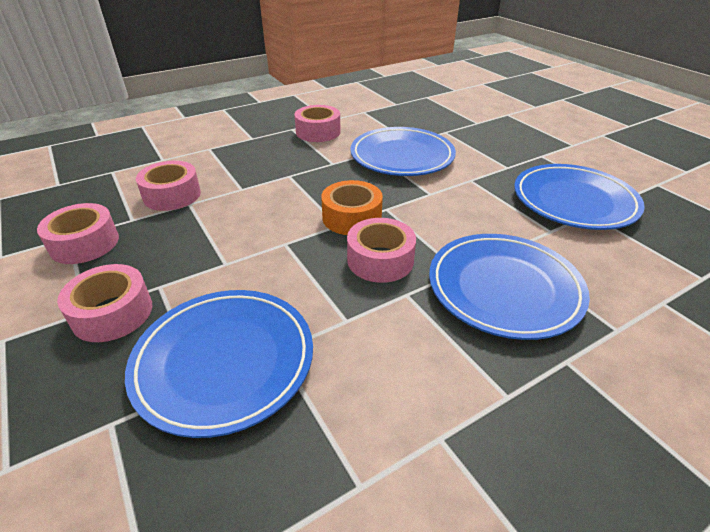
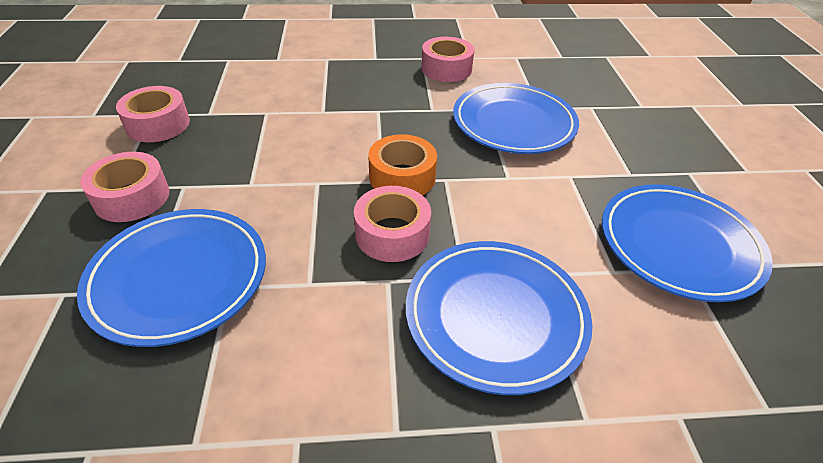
camera: 25 degrees right, 5 degrees up
pink tape [136,161,201,211] -> none

